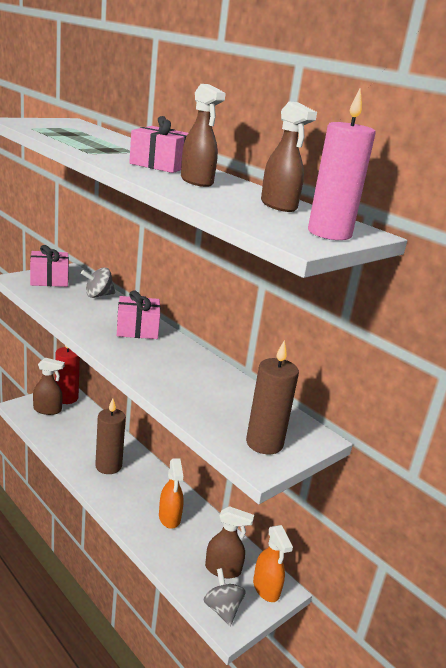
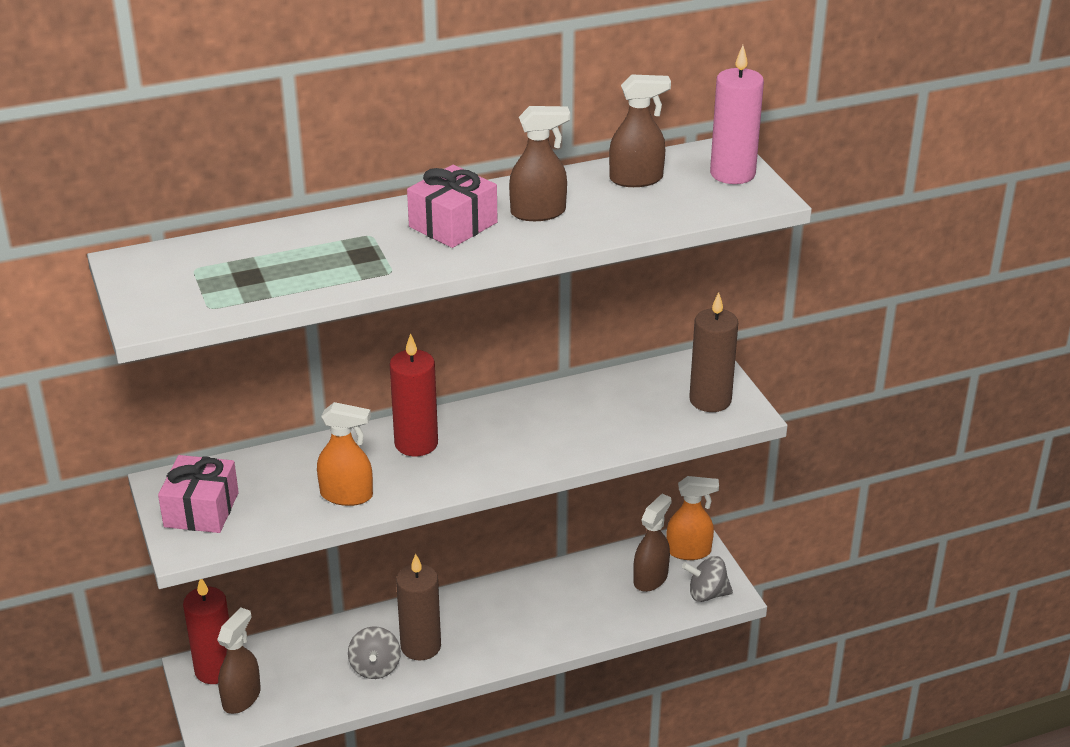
camera: 65 degrees left, 10 degrees up
grey spinning top [81,267,115,298] -> grey spinning top moved to [348,626,401,679]
pink gift [117,290,161,339] -> red candle [390,333,438,456]
orange spray bottle [159,458,184,529] -> orange spray bottle moved to [317,402,373,506]

